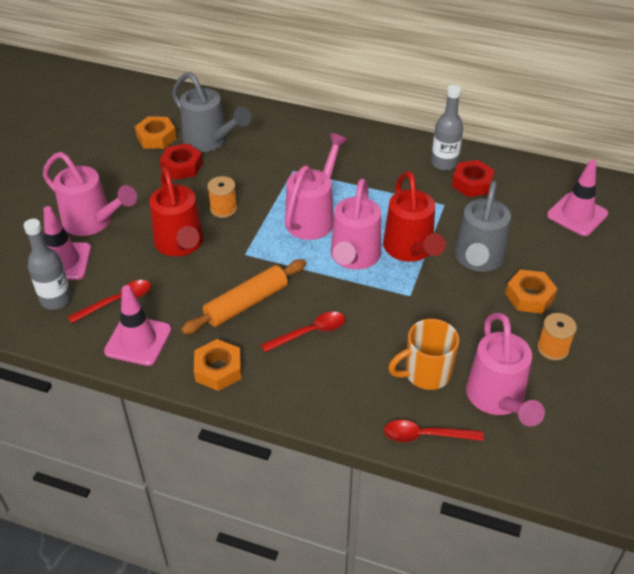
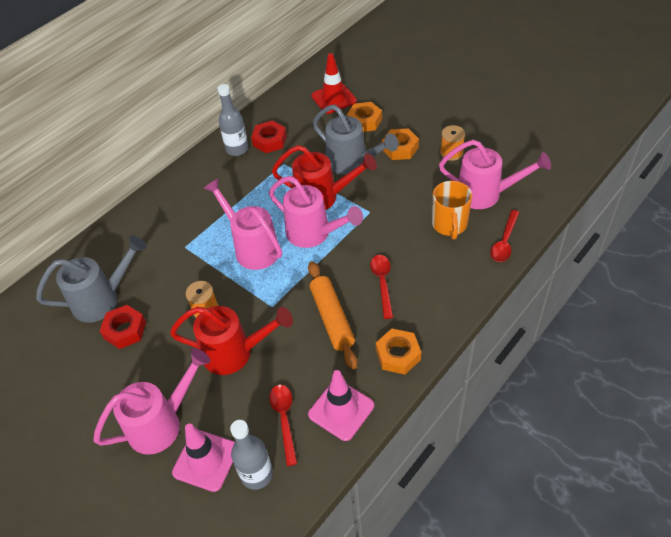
camera: 65 degrees left, 5 degrees up
orange nut [135,116,177,149] -> orange nut moved to [347,102,382,132]
pink traffic cone [547,160,608,236] -> red traffic cone [311,53,357,114]

